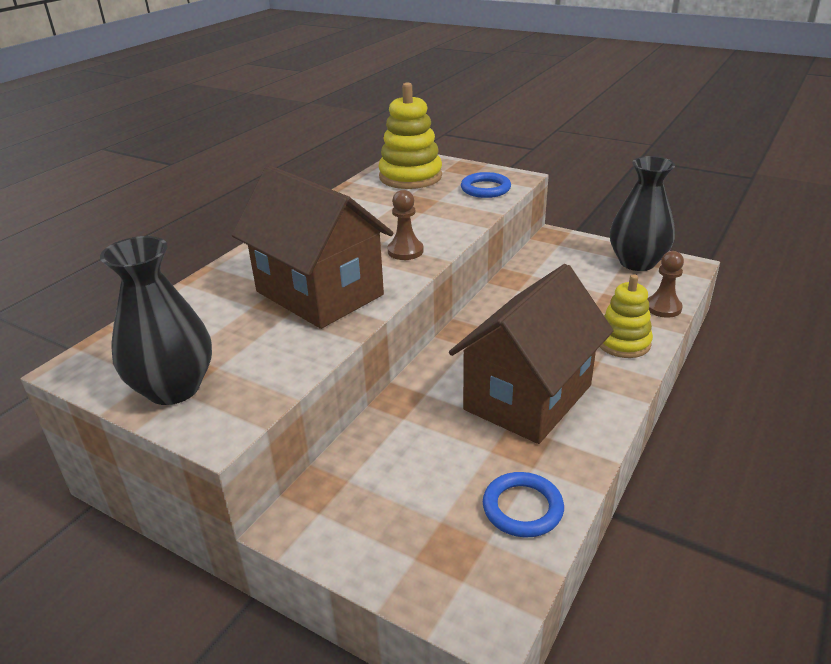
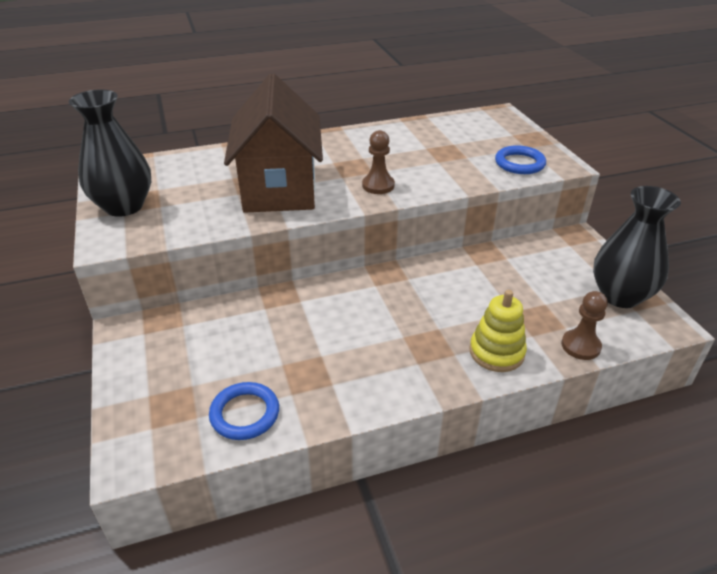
camera: 40 degrees right, 5 degrees up
yellow stacking toy [378,82,442,189] -> none
brown house [449,264,614,444] -> none

